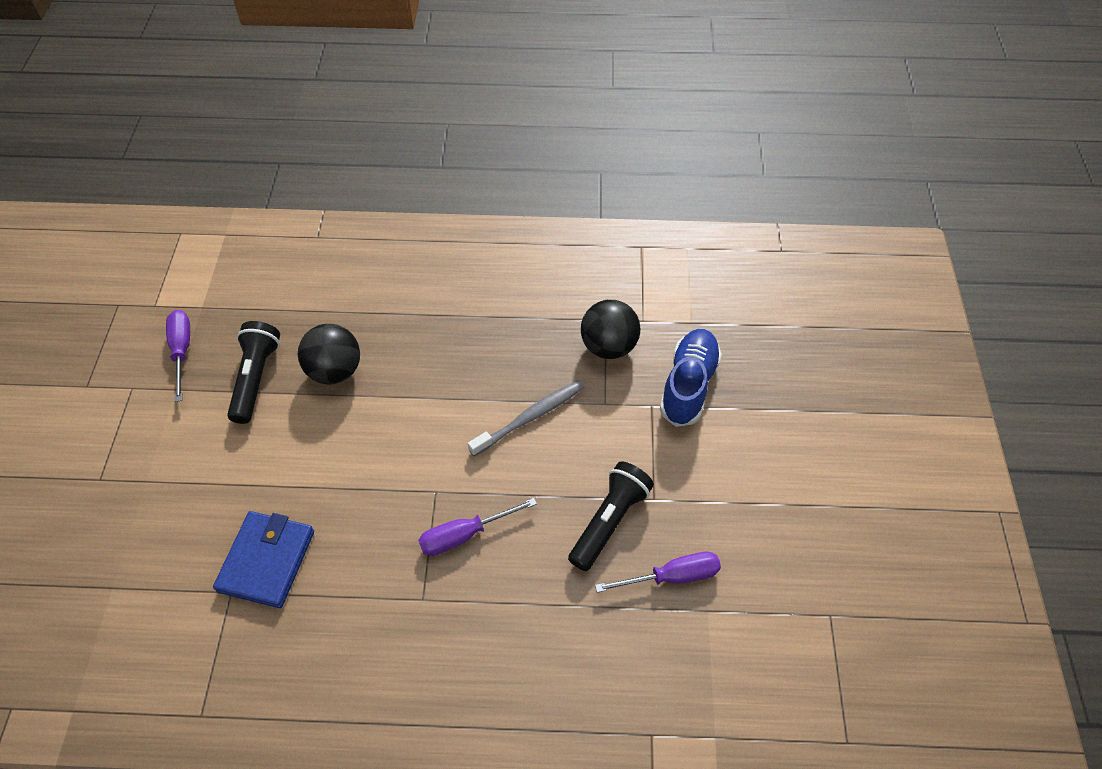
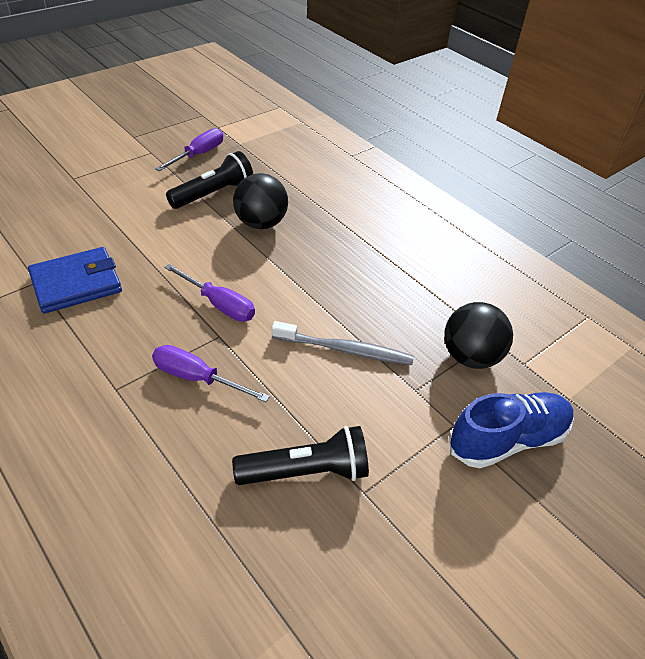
camera: 45 degrees right, 10 degrees down
purple screwdriver [595,552,721,593] -> purple screwdriver moved to [164,264,255,322]

